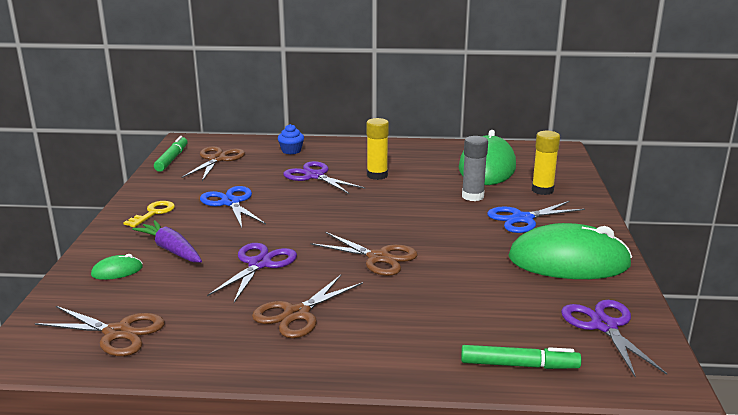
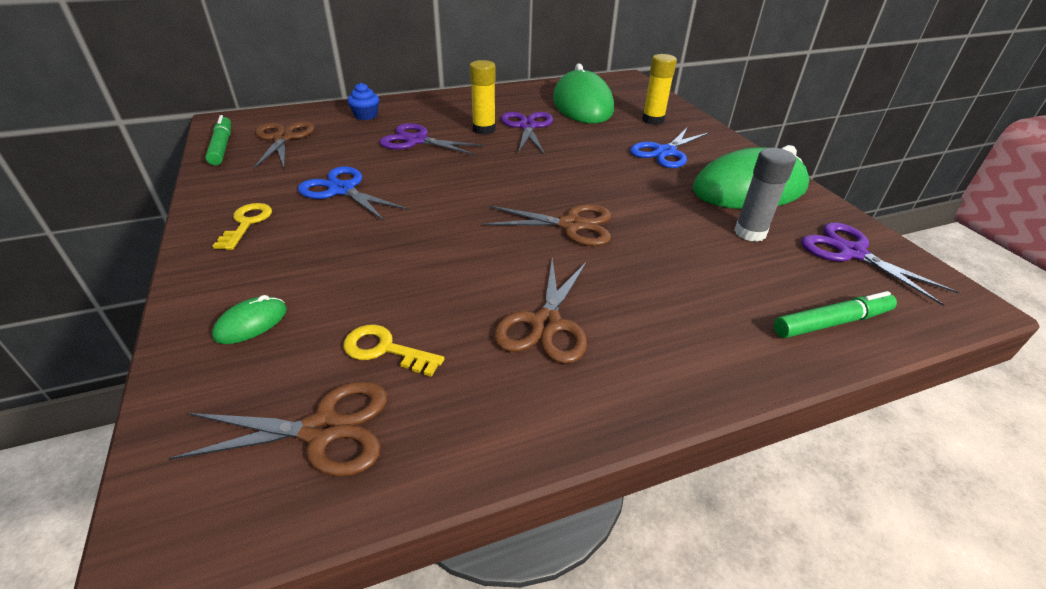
camera: 25 degrees left, 15 degrees up
purple carrot [132,220,202,263] -> none
purple scissors [207,243,297,303] -> purple scissors moved to [501,112,553,155]
grey glue stick [462,136,488,201] -> grey glue stick moved to [734,148,796,242]
none -> yellow key [343,325,444,377]

